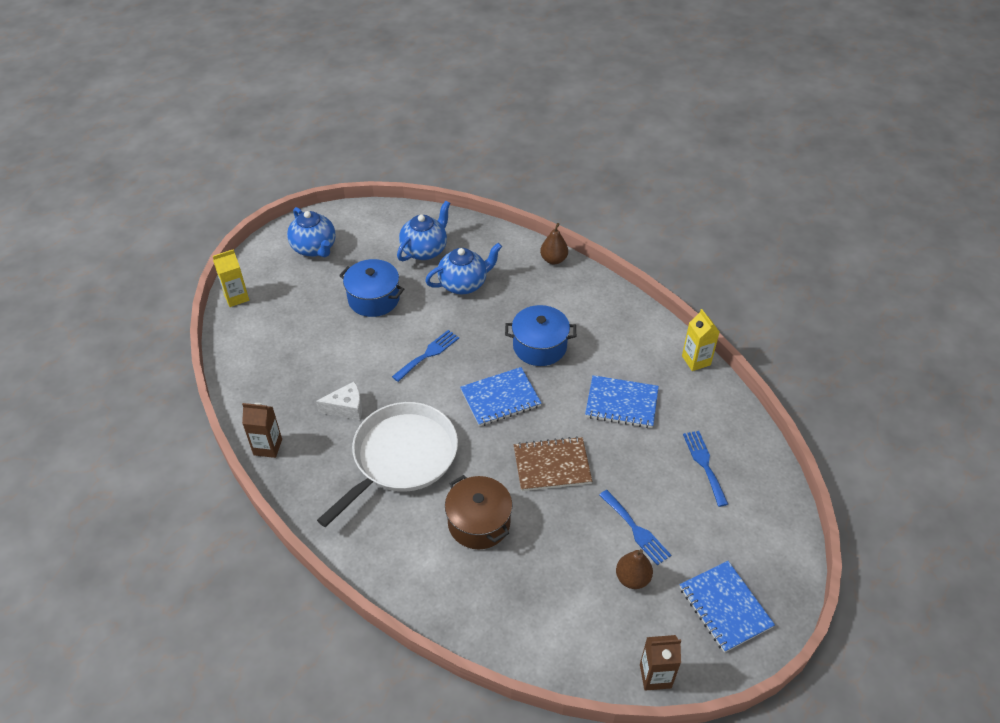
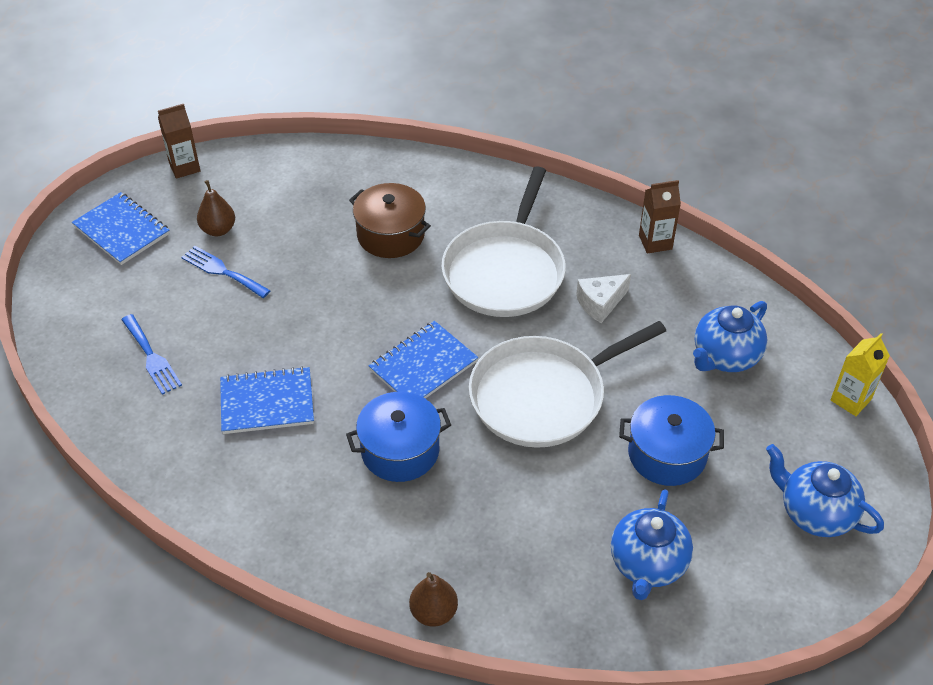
camera: 160 degrees right, 0 degrees up
blue fork [392,330,459,382] -> white pan [469,321,666,448]
blue teapot [425,243,502,294] -> blue teapot moved to [693,301,767,372]
brown notebook [514,436,592,491] -> none
yellow carton [682,309,720,371] -> none

